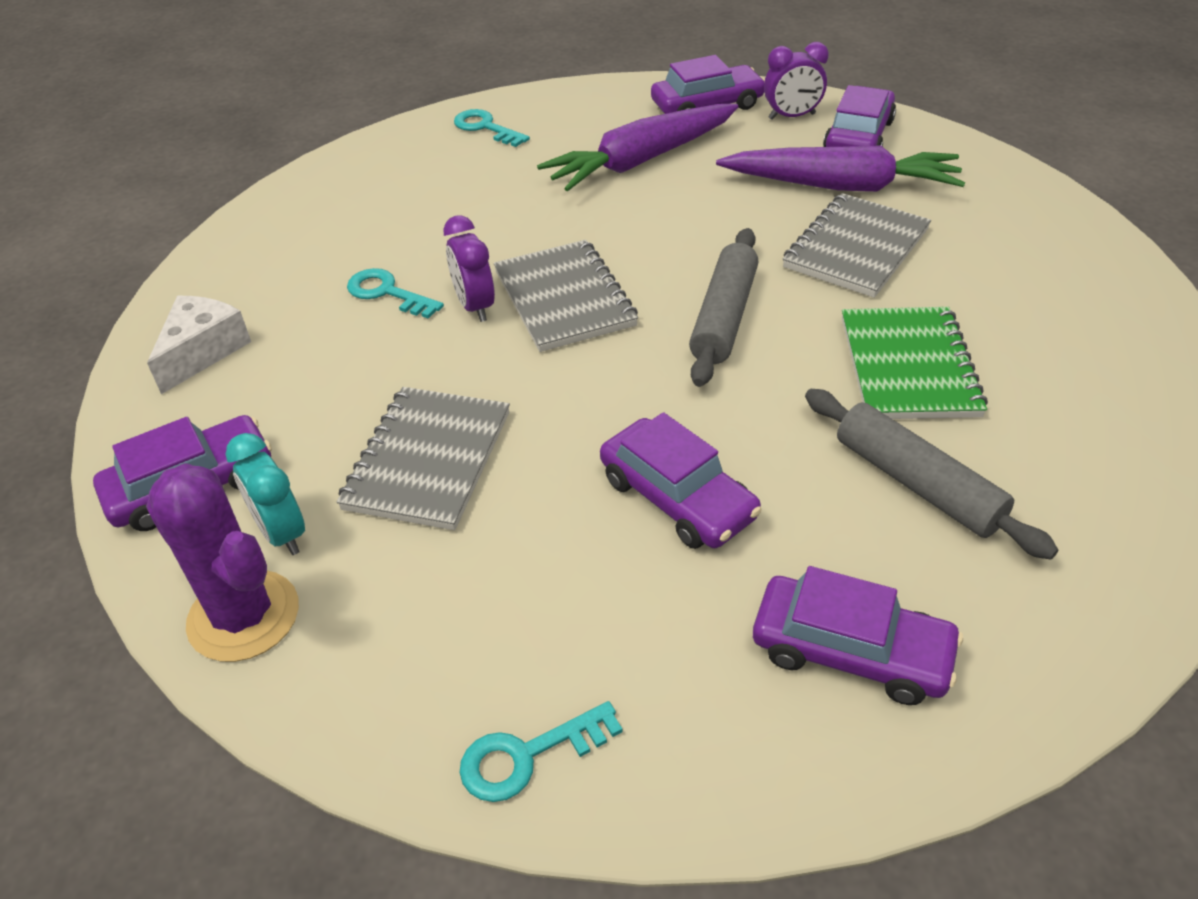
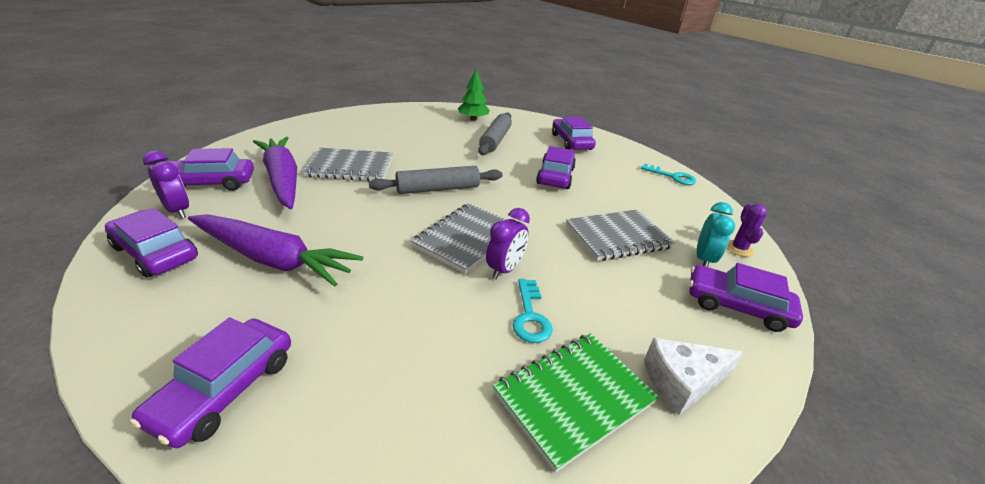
camera: 130 degrees left, 10 degrees down
purple cactus [146,463,299,662] -> purple cactus [727,204,767,257], size x0.53
turquoise key [454,109,530,147] -> purple car [130,317,291,448]
green notebook [842,307,988,419] -> green notebook moved to [493,333,659,472]
none -> green tree [458,69,490,121]

